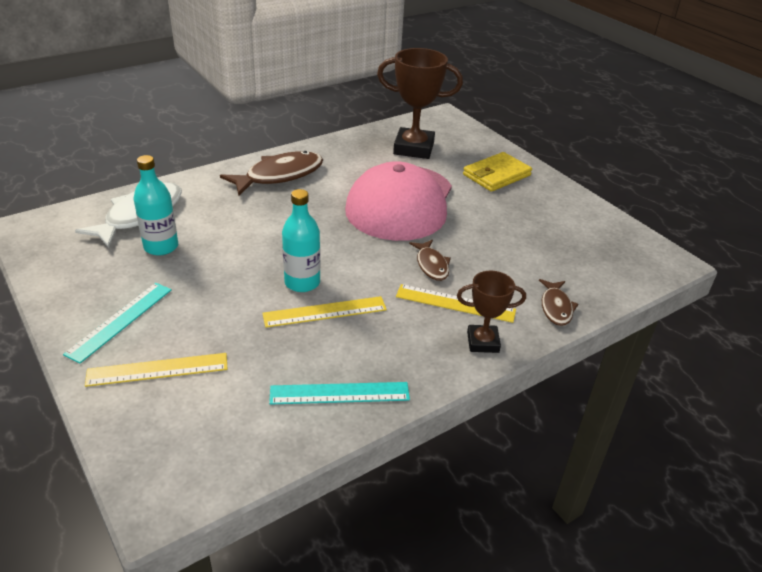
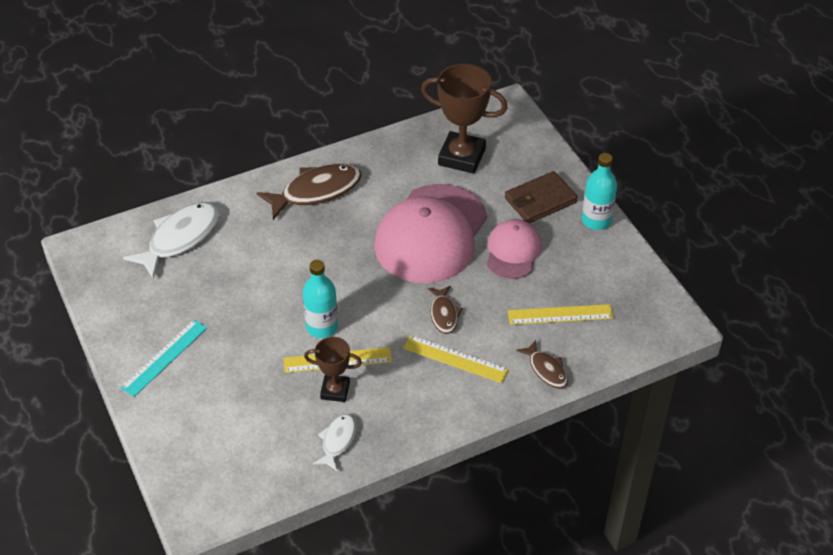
camera: 10 degrees right, 10 degrees up
yellow ruler [85,353,228,387] -> yellow ruler moved to [508,304,614,325]
turquoise bottle [134,155,178,256] -> turquoise bottle moved to [582,153,617,230]
turquoise ruler [269,382,410,405] -> white fish [313,414,356,471]
brown trophy [457,271,526,353] -> brown trophy moved to [304,337,362,402]
yellow wallet [463,152,532,192] -> brown wallet [505,171,578,223]
brown fish [539,279,578,326] -> brown fish turned 45 degrees counterclockwise [516,340,568,388]
none -> pink cap [487,219,542,279]

